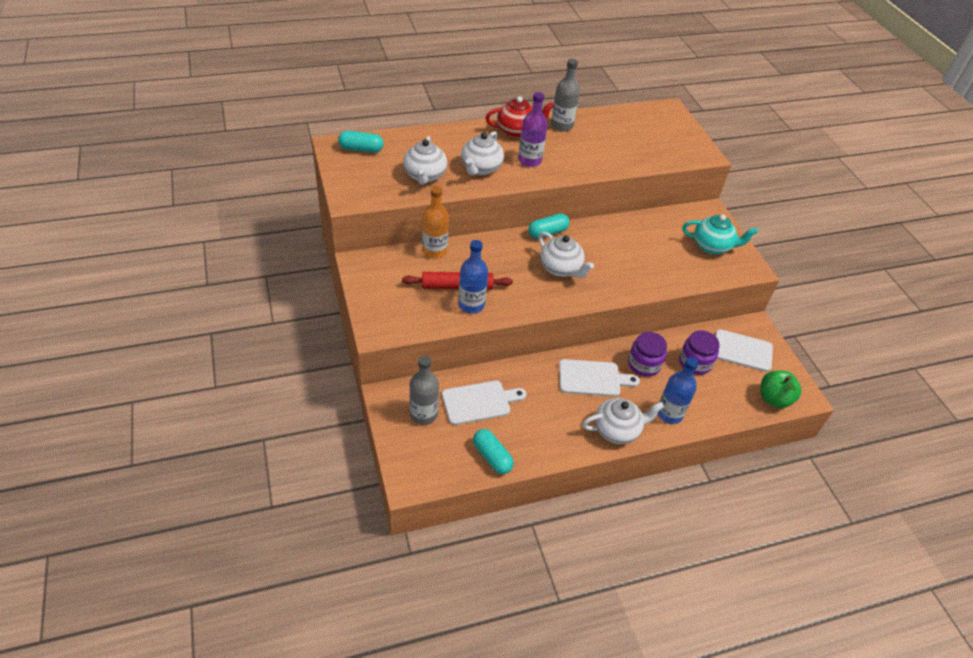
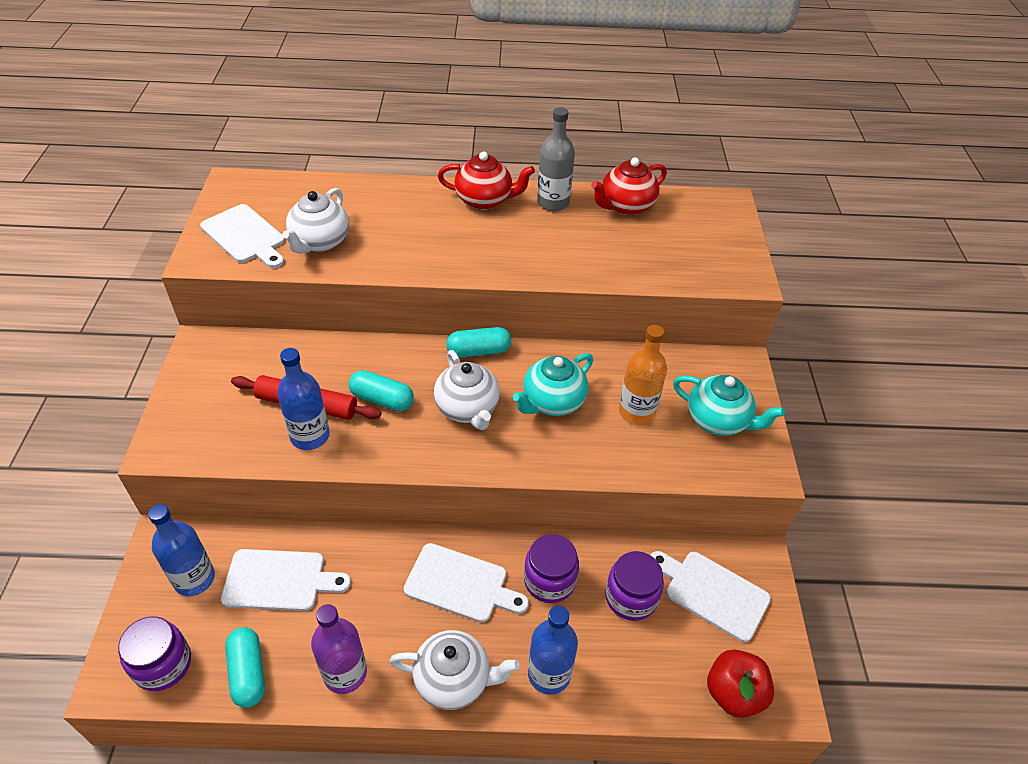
camera: 20 degrees right, 0 degrees up
turquoise capsule [338,131,383,153] -> turquoise capsule moved to [349,370,414,411]
grey bottle [409,356,439,425] -> blue bottle [148,504,215,596]
orange bottle [422,186,449,258] -> orange bottle moved to [619,325,667,425]
white teapot [461,131,504,175] -> none
purple bottle [518,92,547,167] -> purple bottle moved to [311,604,367,694]
green apple [760,370,801,408] -> red apple [707,649,774,718]
none -> purple jar [118,616,191,691]
none -> white cutting board [200,204,285,268]
none -> turquoise teapot [513,353,593,416]
none -> red teapot [591,157,667,215]

